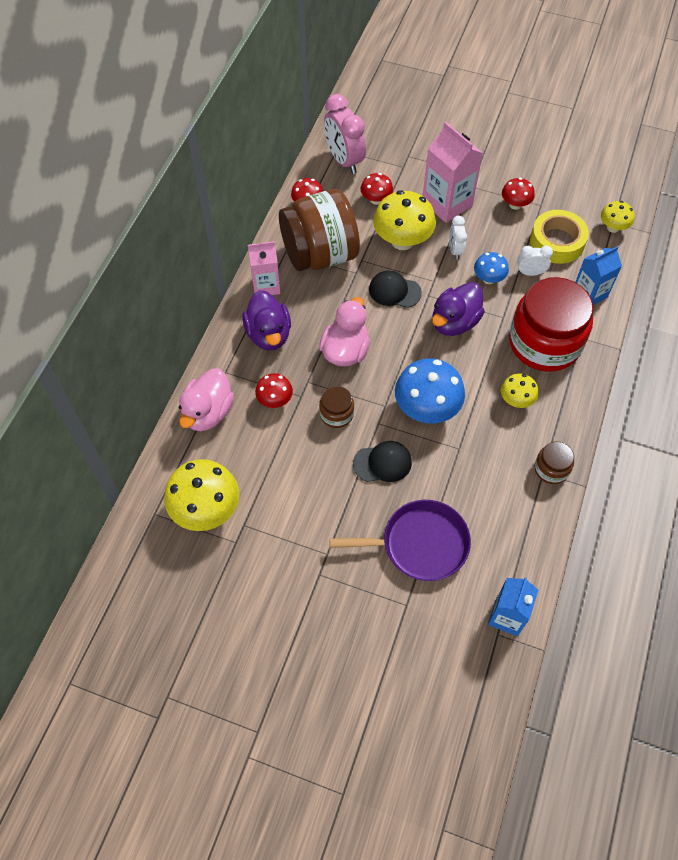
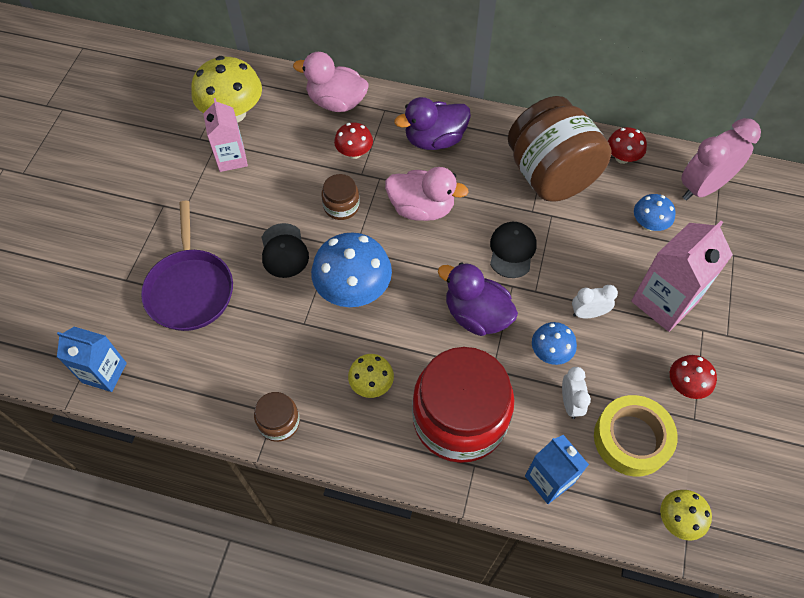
camera: 85 degrees right, 0 degrees up
pink carton [248,241,281,295] -> pink carton moved to [203,98,248,172]
red mushroom [360,173,393,205] -> blue mushroom [634,194,676,231]
yellow mushroom [373,190,436,250] -> none

